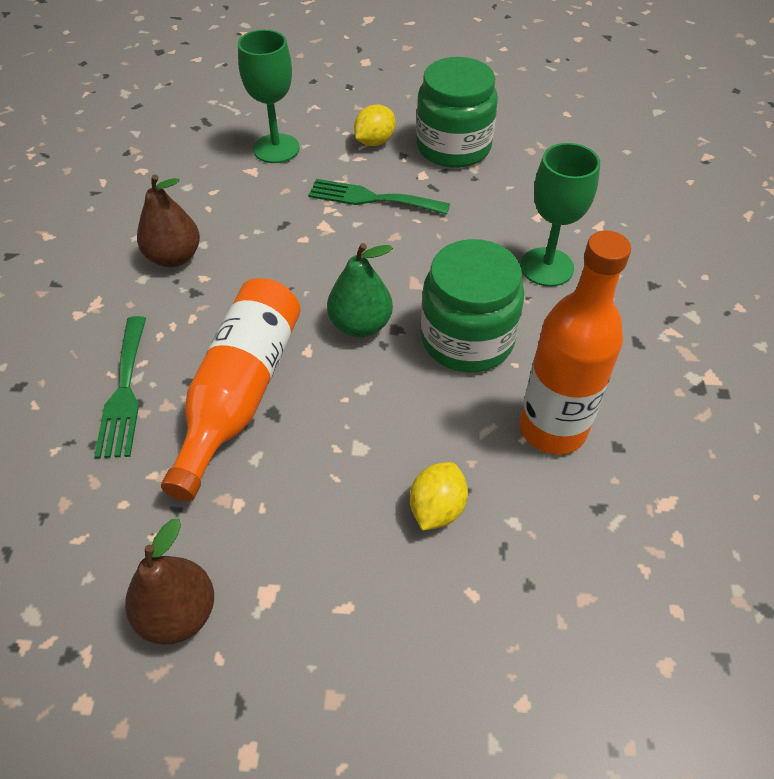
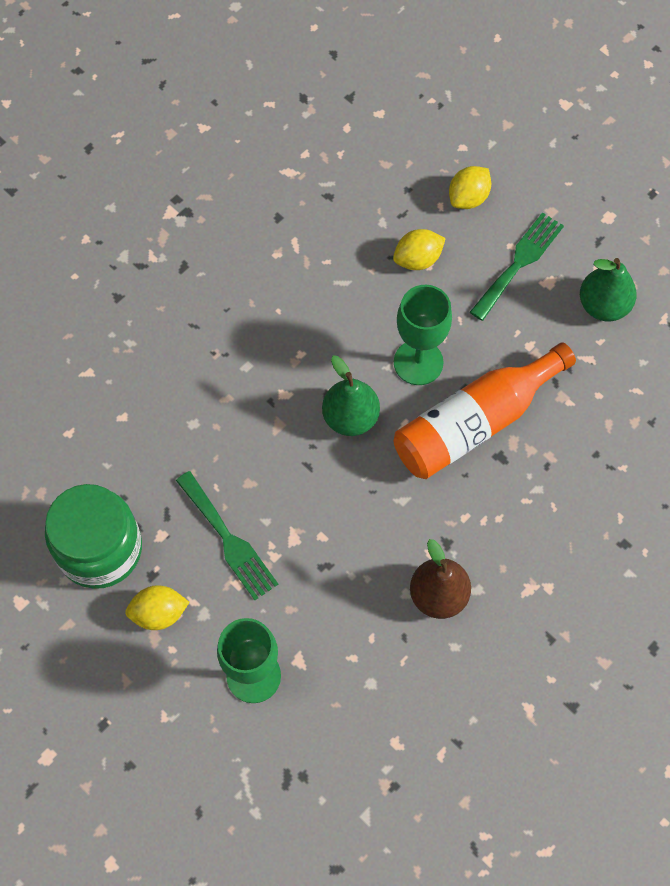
camera: 140 degrees left, 15 degrees up
green fork [94,316,146,458] -> green fork moved to [470,212,564,321]
brown pear [125,519,214,645] -> green pear [580,258,637,321]
green jar [421,239,524,372] -> none
green goblet [520,143,600,287] -> green goblet moved to [394,285,452,385]
orange bottle [520,231,631,455] -> none
none -> yellow lemon [449,166,491,209]

